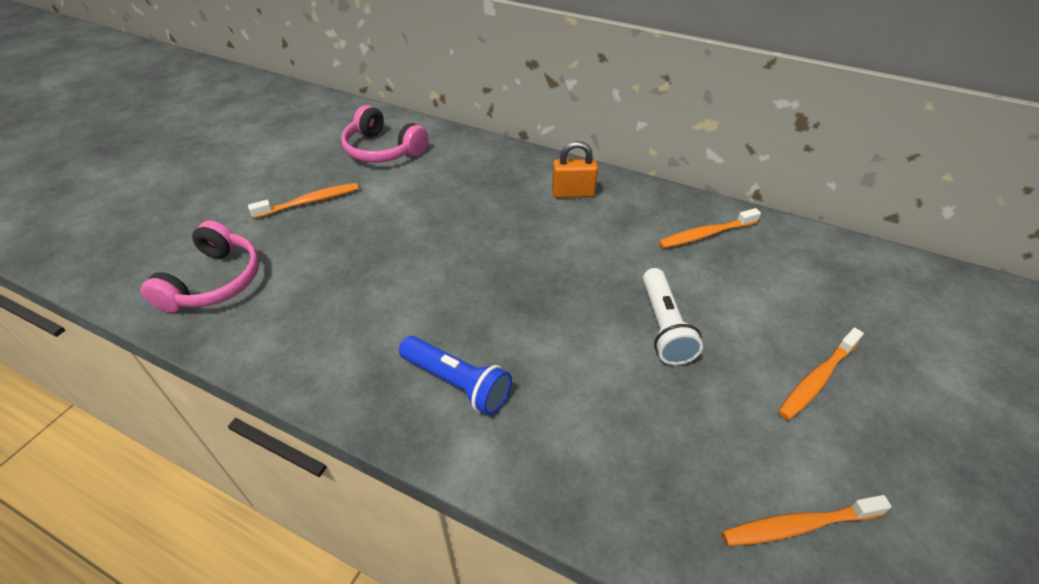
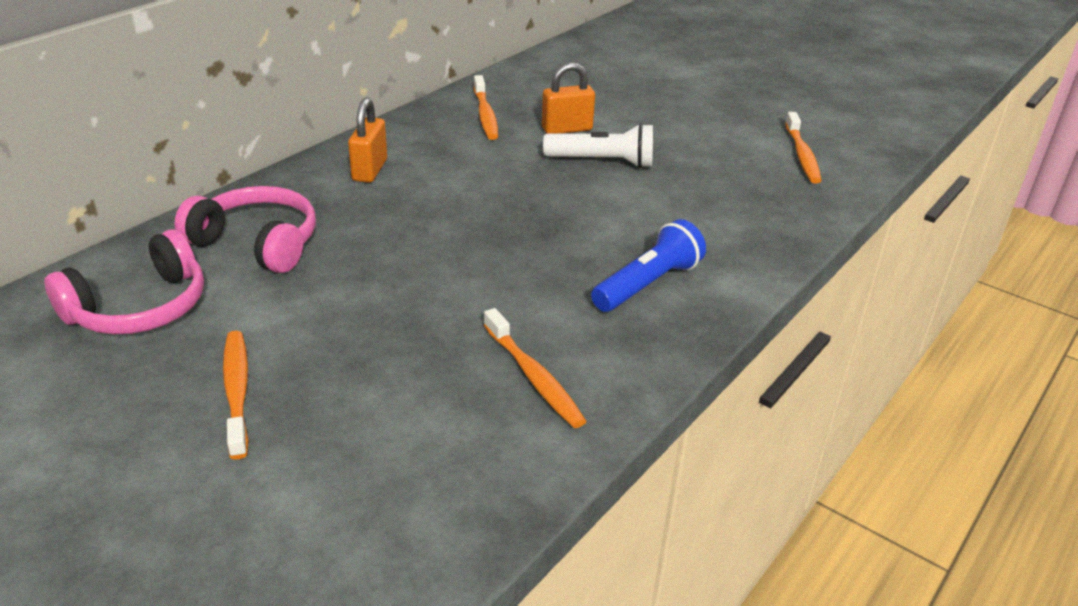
camera: 80 degrees left, 10 degrees down
pink headphones [140,220,260,313] -> pink headphones moved to [175,186,316,273]
orange toothbrush [778,328,864,420] -> orange toothbrush moved to [484,308,586,428]
none -> orange padlock [542,62,595,133]

